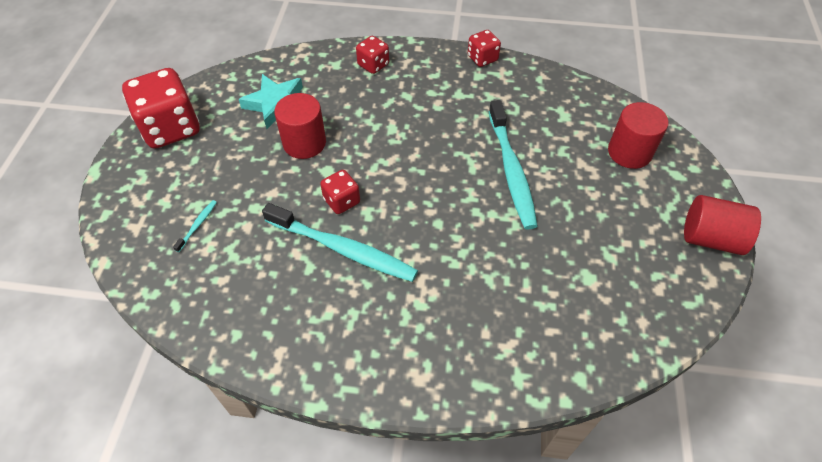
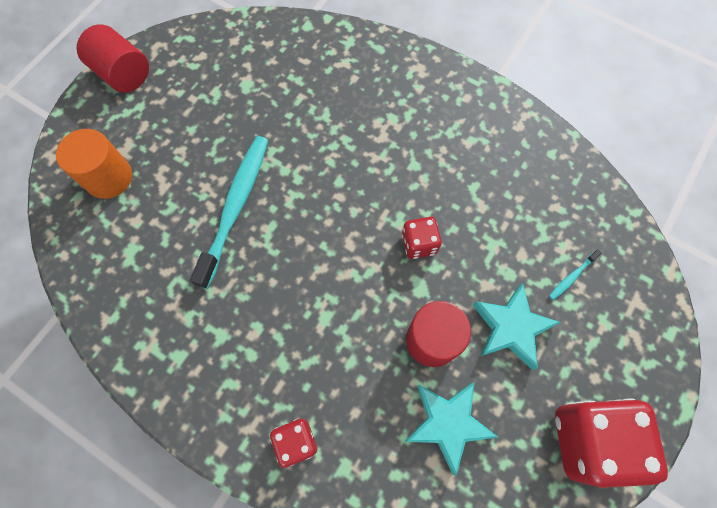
camera: 155 degrees left, 15 degrees up
turquoise toothbrush [262,203,418,282] -> none
red dice [468,30,501,67] -> none
red cylinder [608,102,669,169] -> orange cylinder [56,129,132,199]
none -> turquoise star [473,283,561,370]

